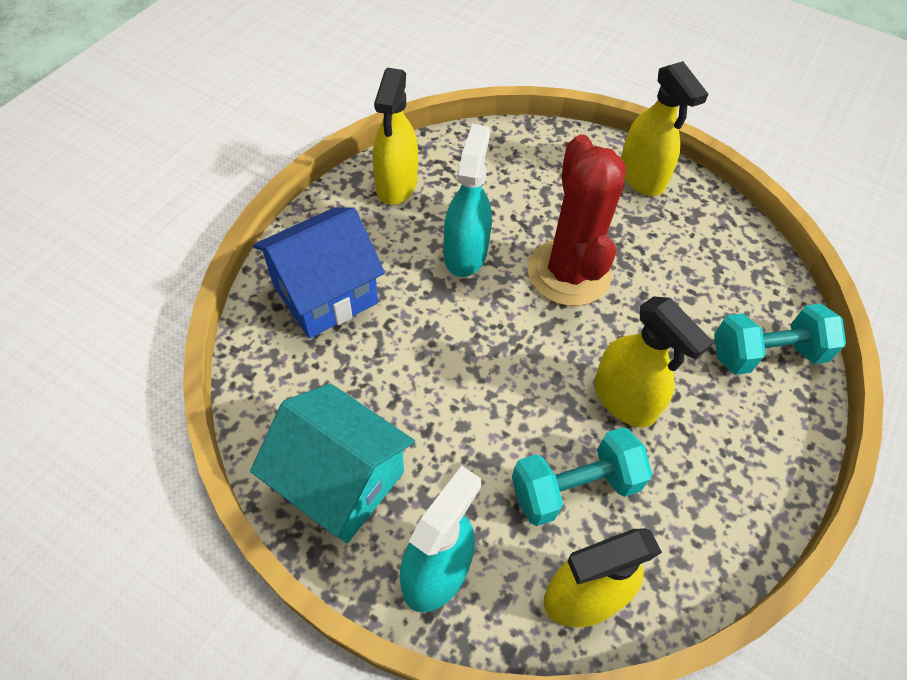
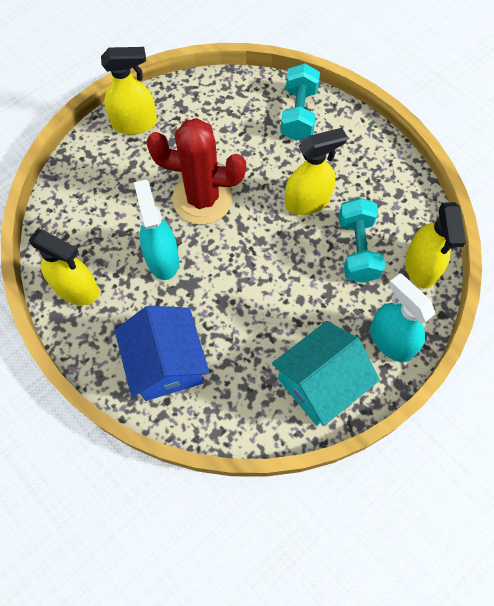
camera: 70 degrees left, 10 degrees up
turquoise spray bottle [444,124,492,277] -> turquoise spray bottle turned 45 degrees clockwise [134,180,179,280]

